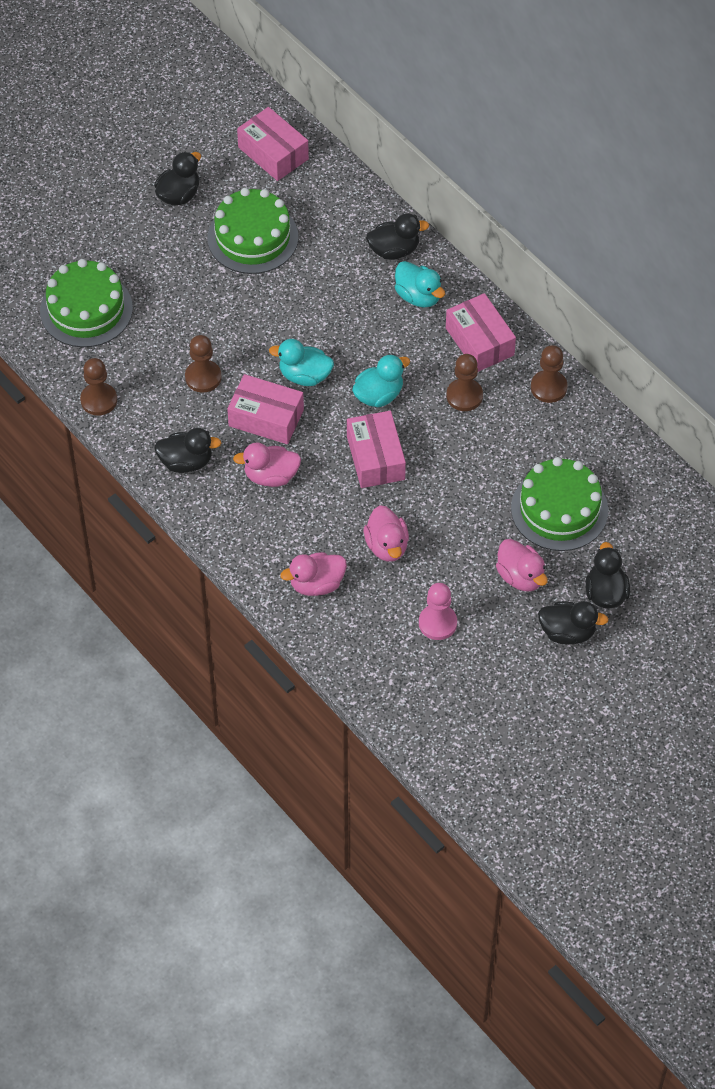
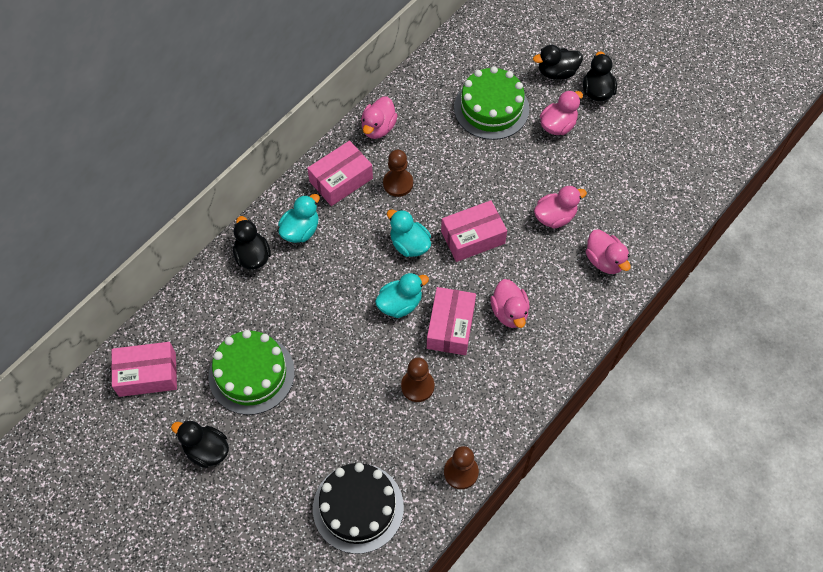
camera: 100 degrees left, 5 degrees up
green cake [40,259,133,347] -> black cake [313,463,404,554]
black duck [154,428,221,473] -> none
pink box [237,107,309,181] -> pink box turned 45 degrees clockwise [111,342,177,397]
turquoise duck [269,339,334,386] -> turquoise duck turned 120 degrees counterclockwise [375,273,429,318]
pink pawn [419,583,457,640] -> none
brown pawn [531,345,567,403] -> pink duck [361,96,398,139]

